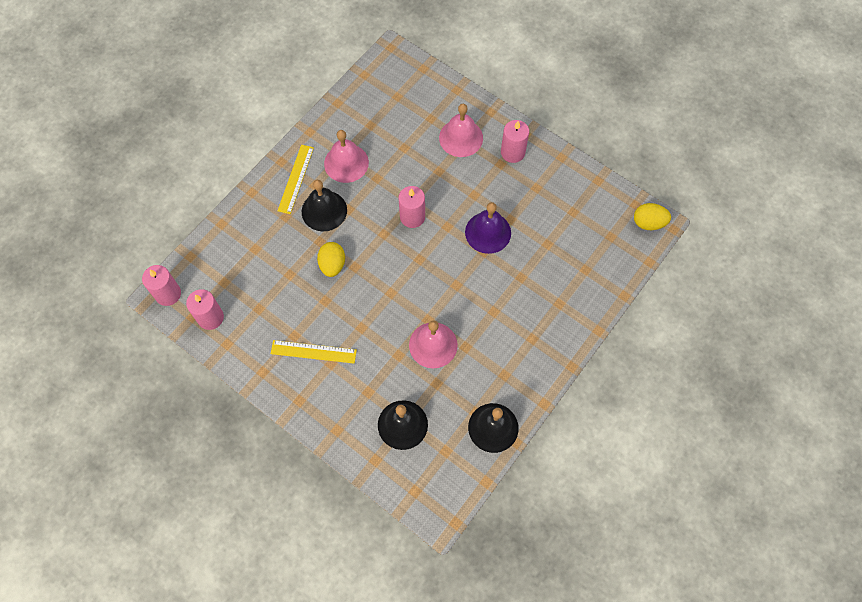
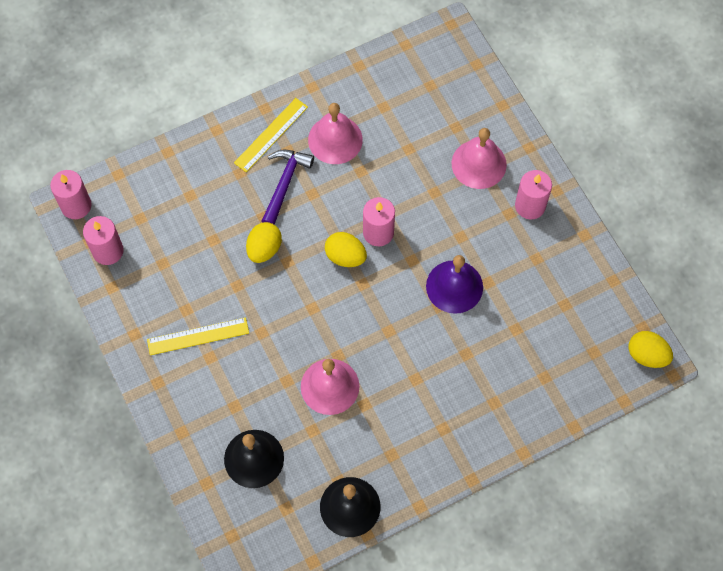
camera: 25 degrees right, 0 degrees up
yellow ruler [271,340,357,364] -> yellow ruler turned 45 degrees counterclockwise [147,317,249,355]
black bell [302,180,347,231] -> purple hammer [261,150,314,225]
none -> yellow egg [325,232,367,267]

